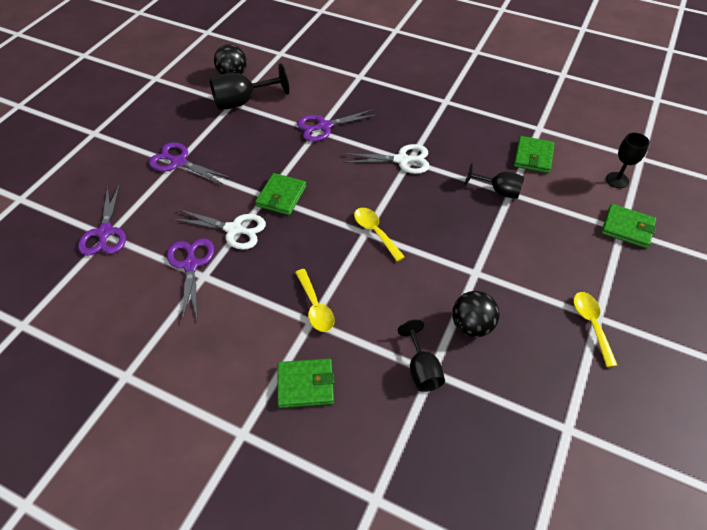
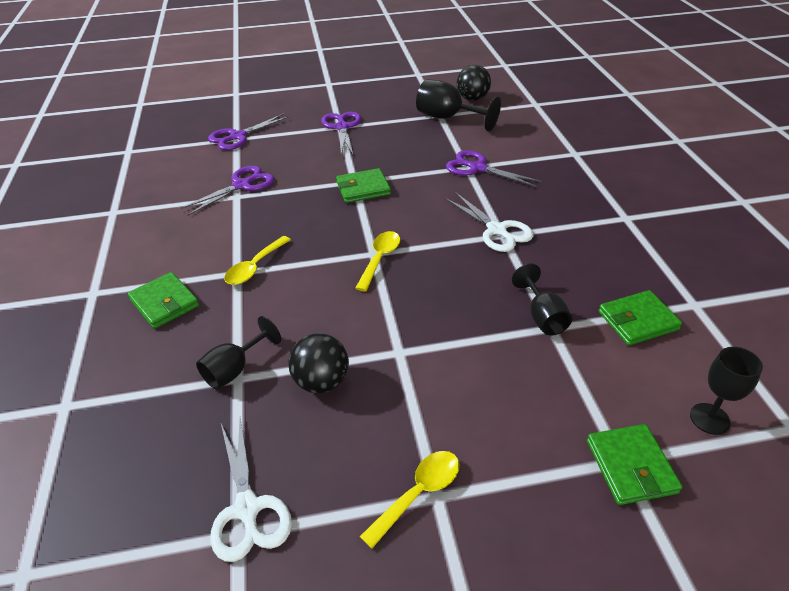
camera: 55 degrees right, 10 degrees down
white scissors [172,209,266,250] -> white scissors moved to [210,419,292,562]

